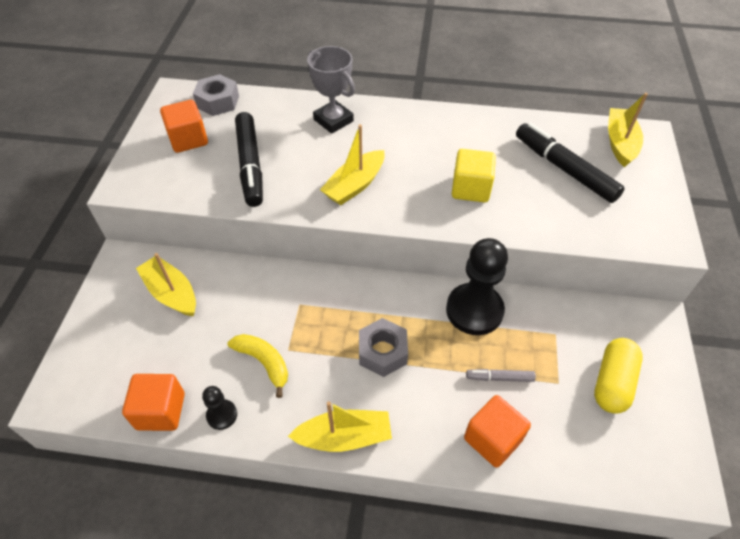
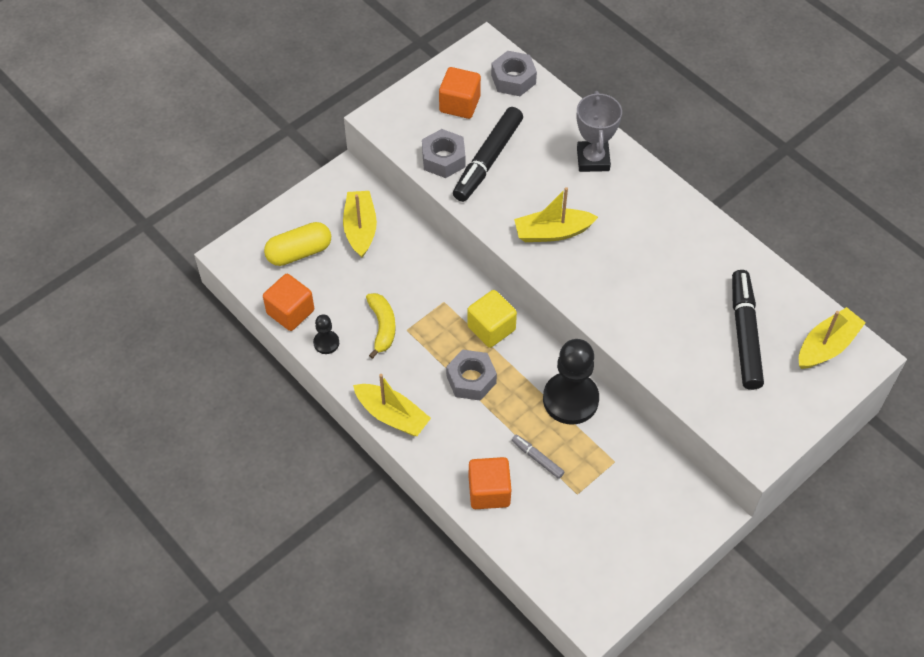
camera: 40 degrees right, 5 degrees up
yellow cube [452,149,496,202] -> yellow cube moved to [467,290,517,348]
yellow capsule [594,338,643,414] -> yellow capsule moved to [264,222,331,266]
none -> grey nut [422,129,466,178]

